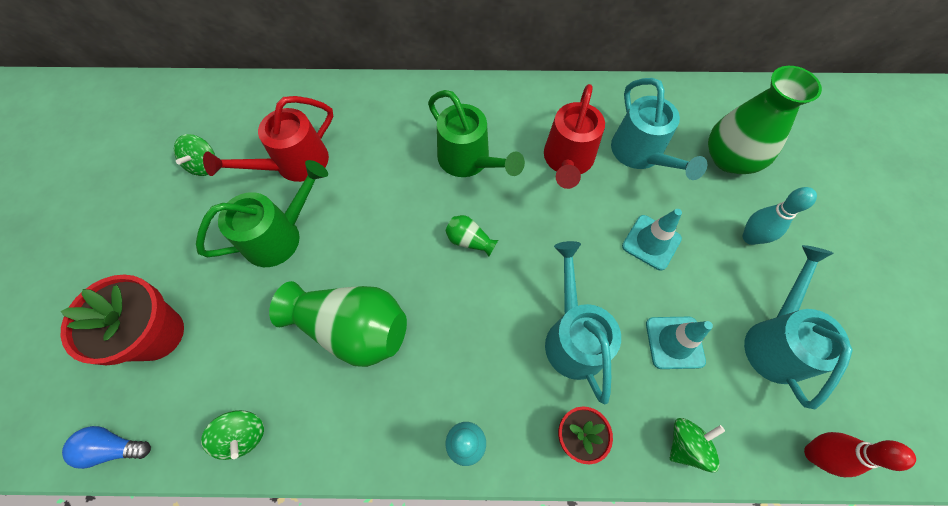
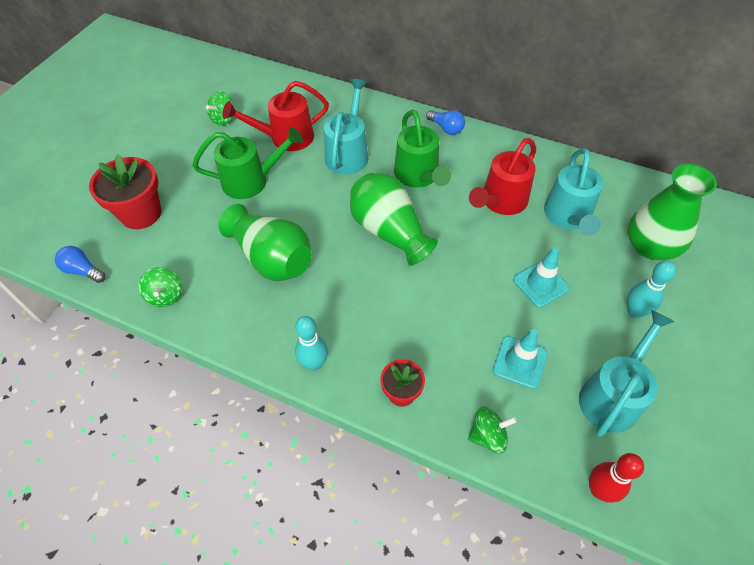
camera: 25 degrees right, 10 degrees down
green vase [445,215,498,257] -> green vase [350,173,438,266], size x2.23
turquoise watering can [545,241,621,404] -> turquoise watering can moved to [324,79,368,175]
none -> blue light bulb [426,110,465,135]

